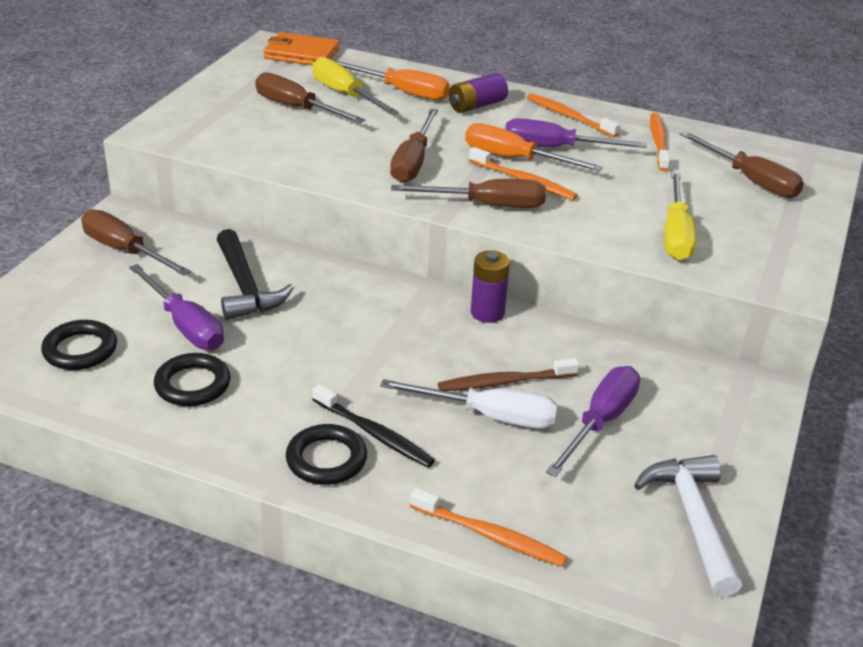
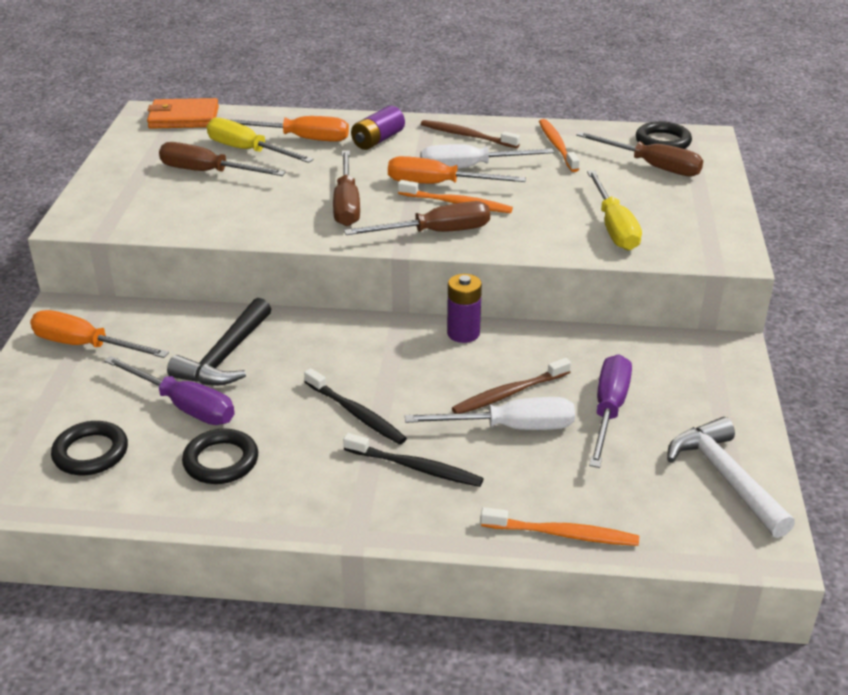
camera: 15 degrees left, 0 degrees up
brown screwdriver [81,209,191,276] -> orange screwdriver [30,310,169,358]
black hammer [217,229,294,320] -> black hammer turned 60 degrees clockwise [167,298,271,386]
black ring [286,424,367,485] -> black ring moved to [636,121,692,149]
purple screwdriver [505,118,647,148] -> white screwdriver [420,144,554,169]
orange toothbrush [527,93,620,137] -> brown toothbrush [421,120,520,148]
none -> black toothbrush [304,368,407,445]

